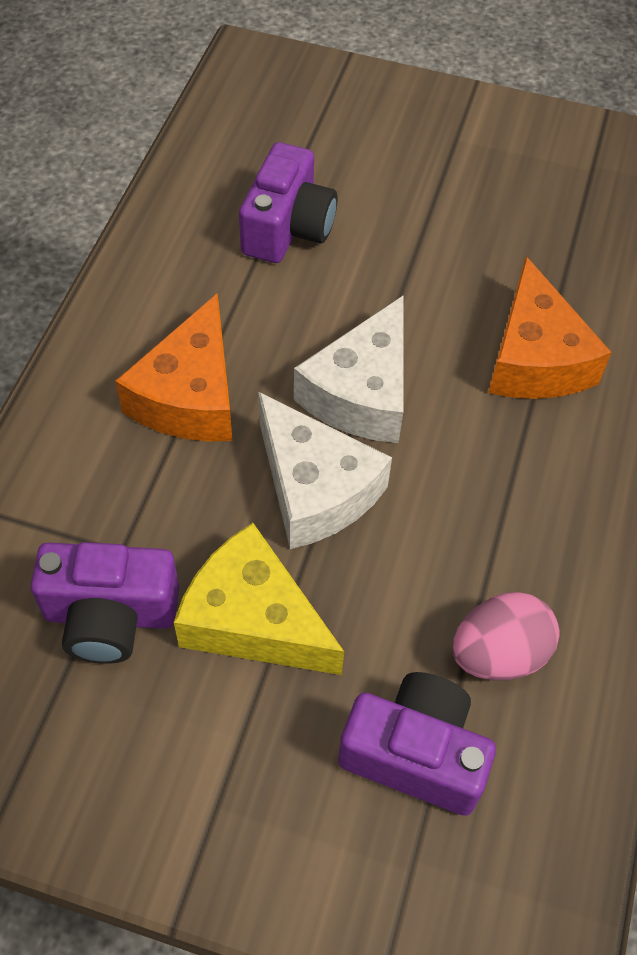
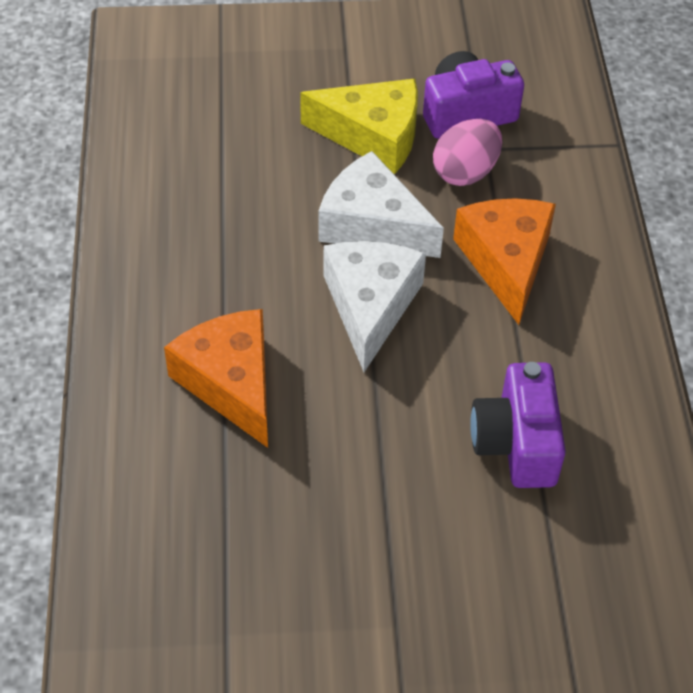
camera: 160 degrees right, 5 degrees down
purple camera [338,672,496,816] -> none
pink egg [452,592,560,681] -> pink egg moved to [433,119,502,186]

